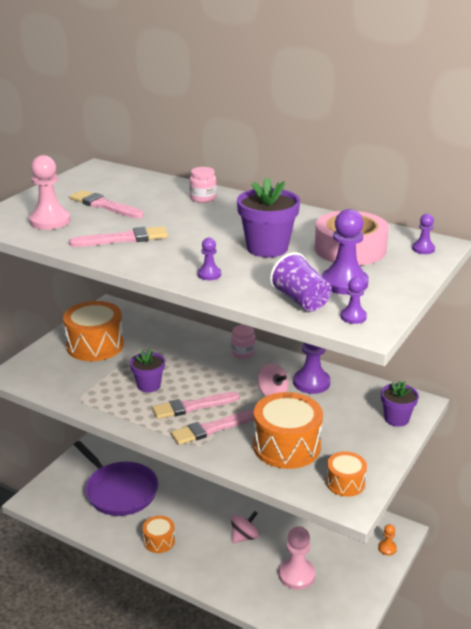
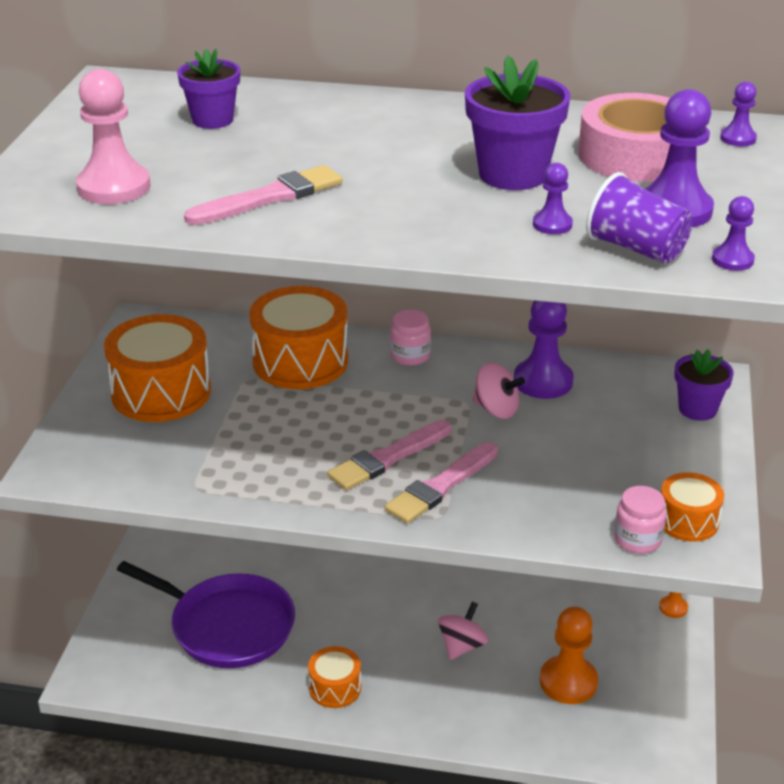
camera: 20 degrees left, 5 degrees up
pink brush [70,190,144,219] -> none
purple flower pot [130,349,165,393] -> purple flower pot moved to [177,49,240,129]
pink jar [189,167,217,203] -> pink jar moved to [614,486,667,554]
purple pawn [198,238,221,280] -> purple pawn moved to [533,163,573,234]
orange drum [253,392,323,469] -> orange drum moved to [249,286,348,389]
pink pawn [279,526,315,590] -> orange pawn [540,606,598,704]

